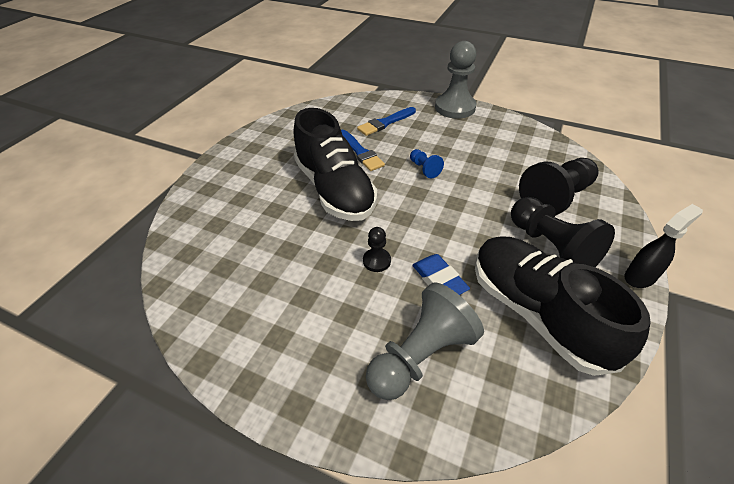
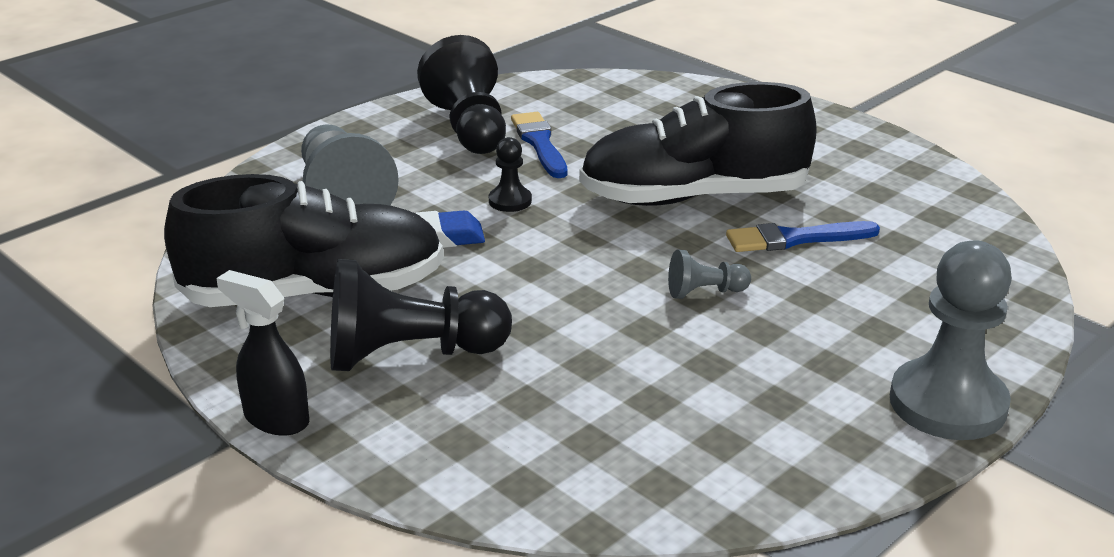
camera: 110 degrees right, 15 degrees down
blue brush [357,107,416,136] -> blue brush moved to [511,112,568,178]
blue pawn [410,149,444,178] -> grey pawn [668,249,751,299]
black pawn [519,158,599,216] -> black pawn moved to [417,35,506,154]
black spray bottle [625,204,703,288] -> black spray bottle turned 135 degrees clockwise [216,270,309,435]

